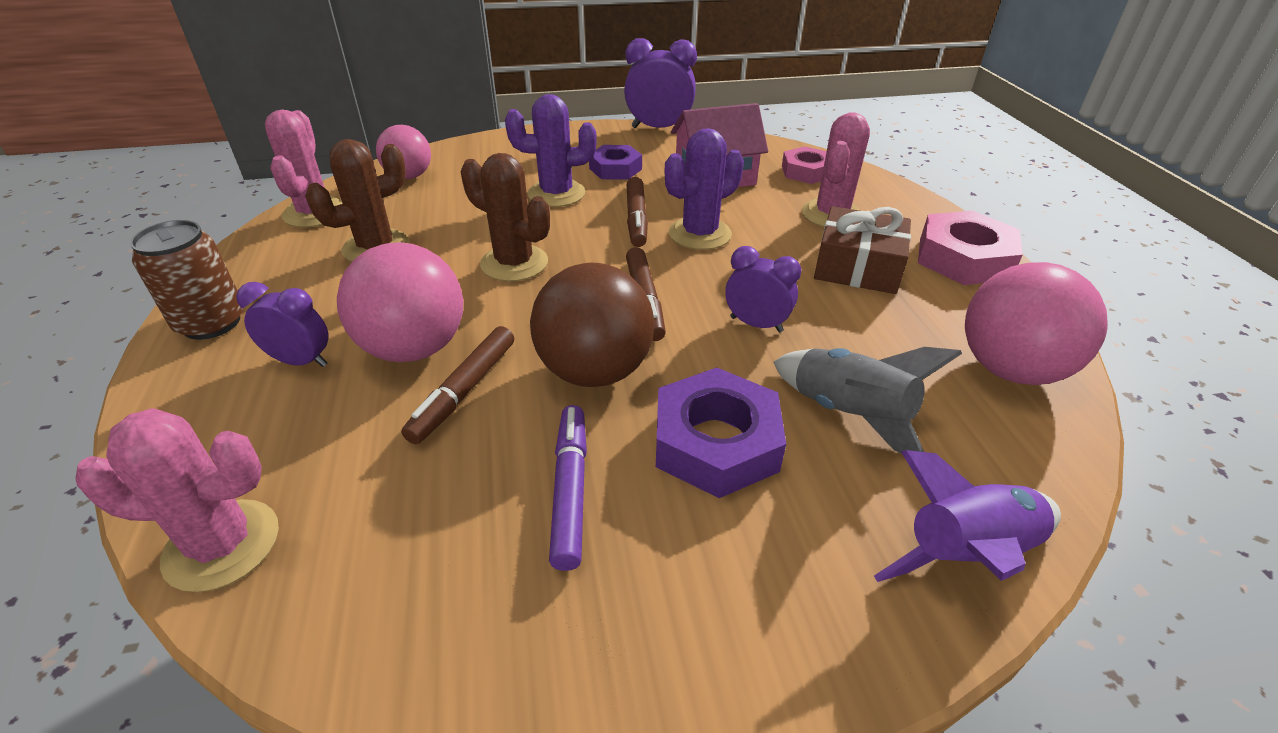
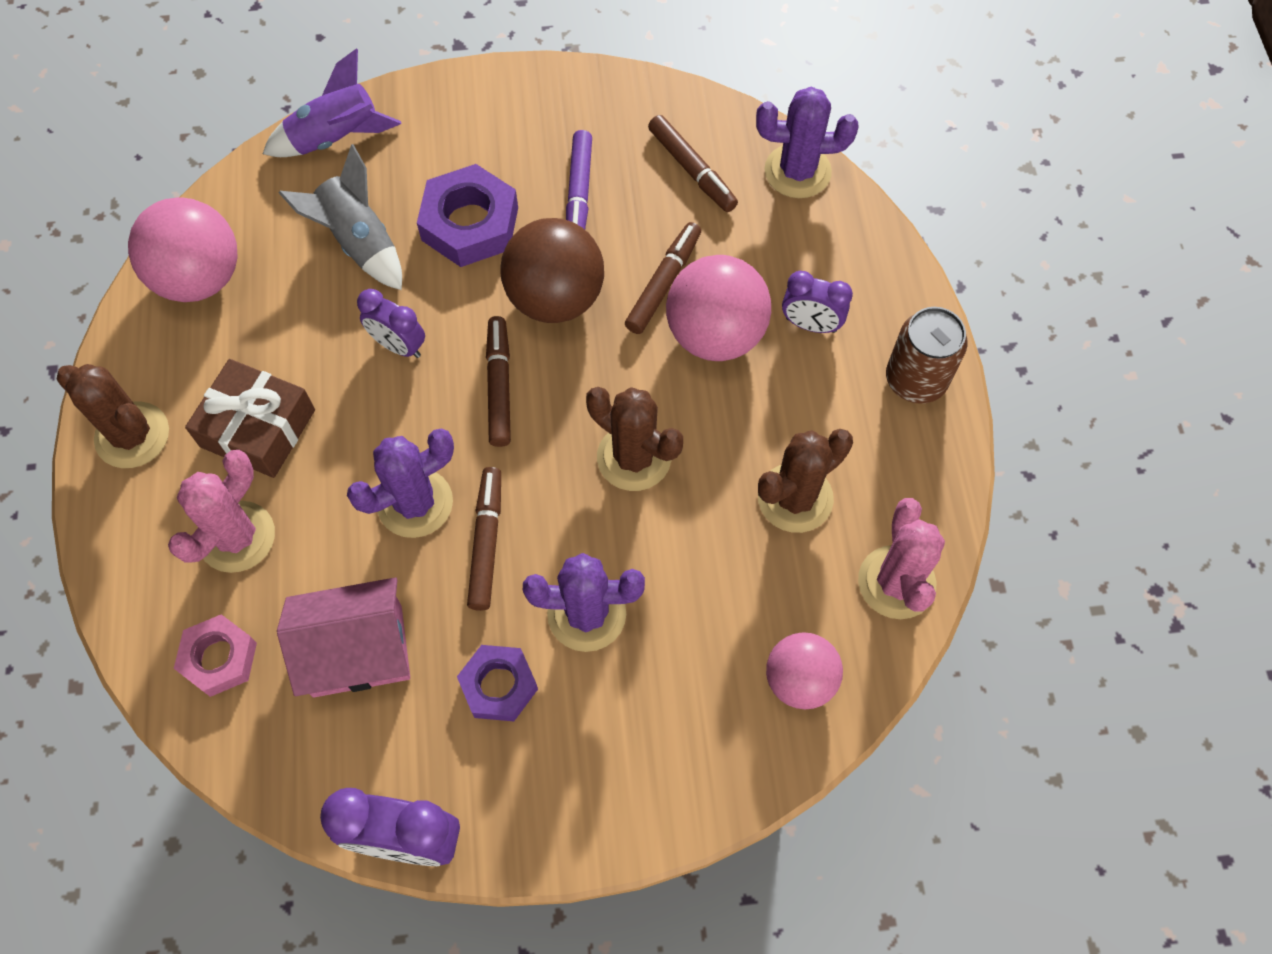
camera: 175 degrees left, 25 degrees up
pink cactus [75,408,279,592] -> purple cactus [756,87,859,198]
pink nut [918,211,1023,285] -> brown cactus [57,364,169,468]
none -> brown marker [648,115,738,212]

